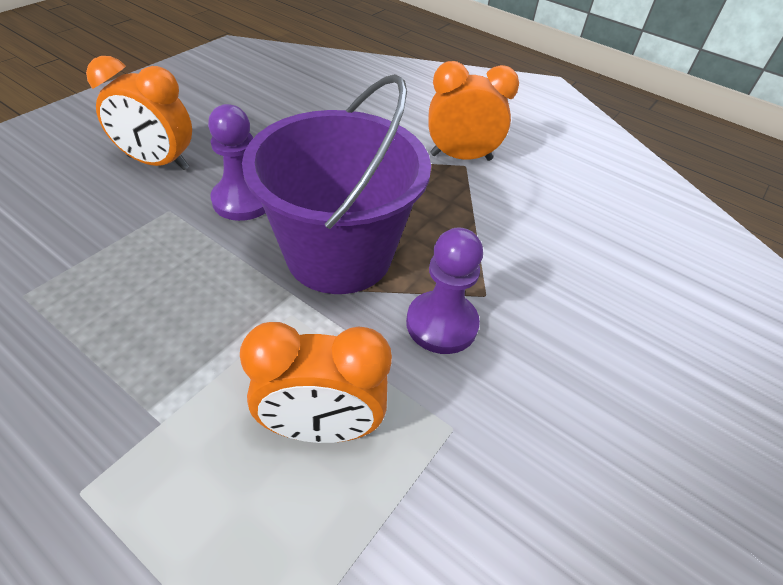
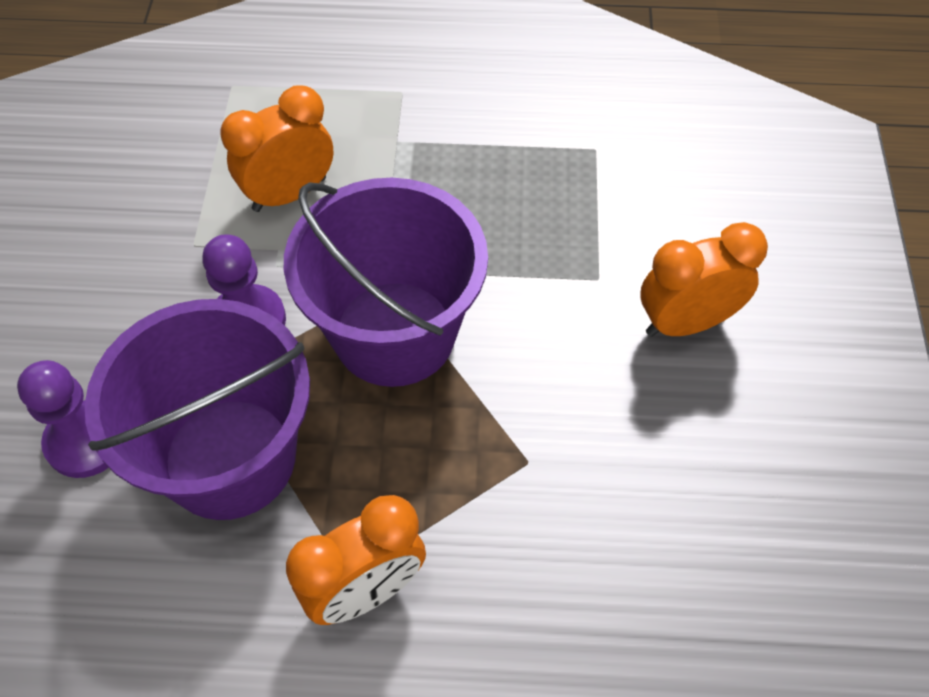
camera: 150 degrees right, 10 degrees up
purple pawn [208,104,265,221] -> purple pawn moved to [17,360,109,478]
none -> purple bucket [85,299,310,520]

